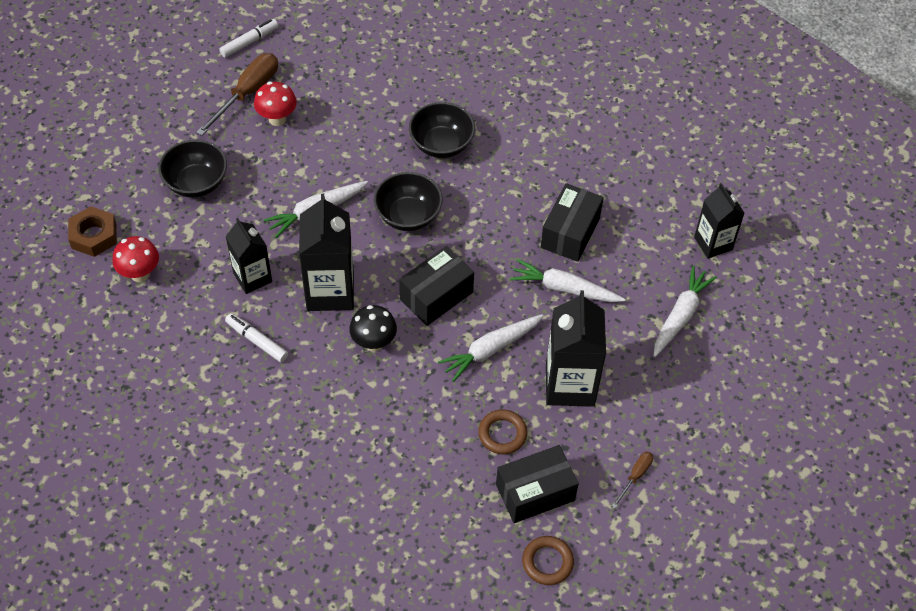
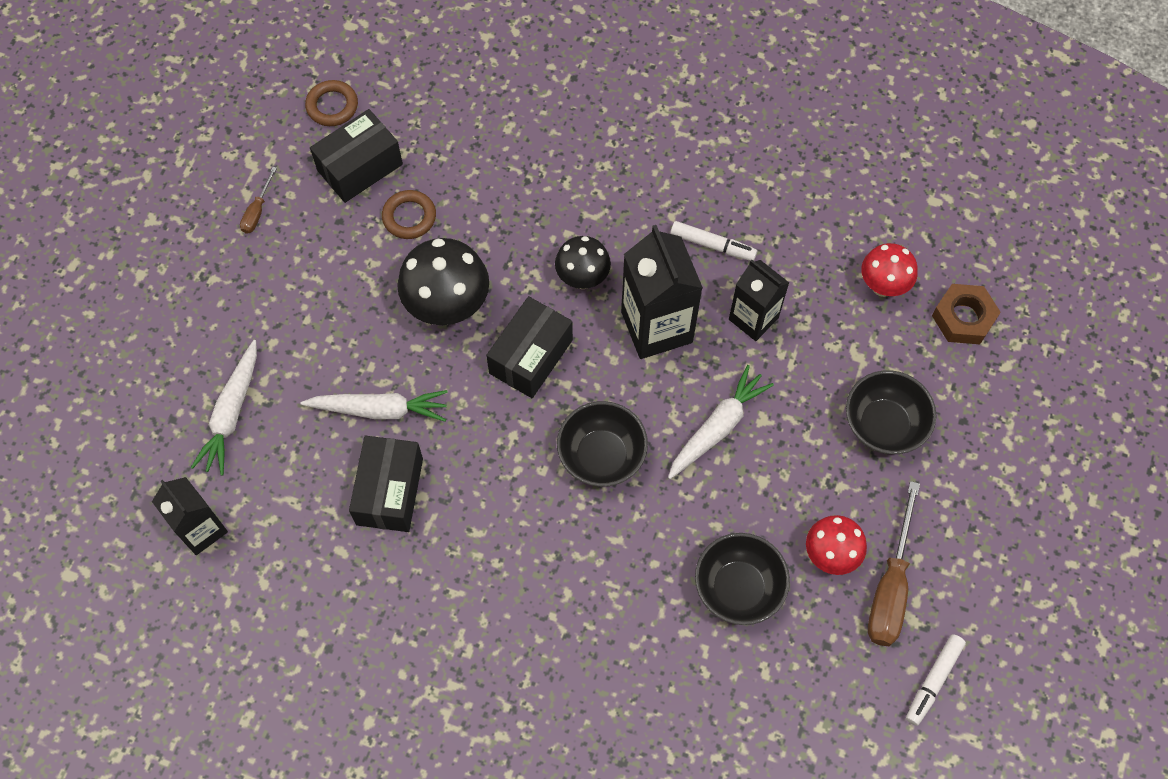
camera: 165 degrees right, 10 degrees up
black bowl [409,102,475,158] -> black bowl moved to [695,533,790,625]
white carrot [438,314,544,382] -> black mushroom [397,238,489,325]
black carton [546,290,606,407] -> none

